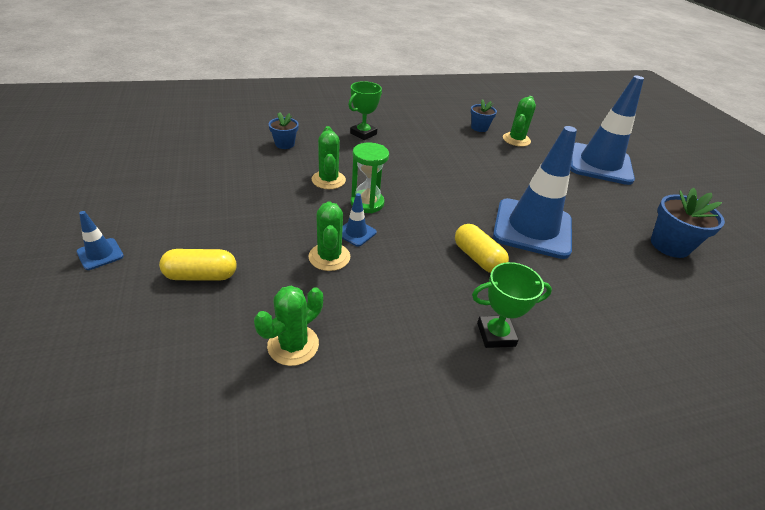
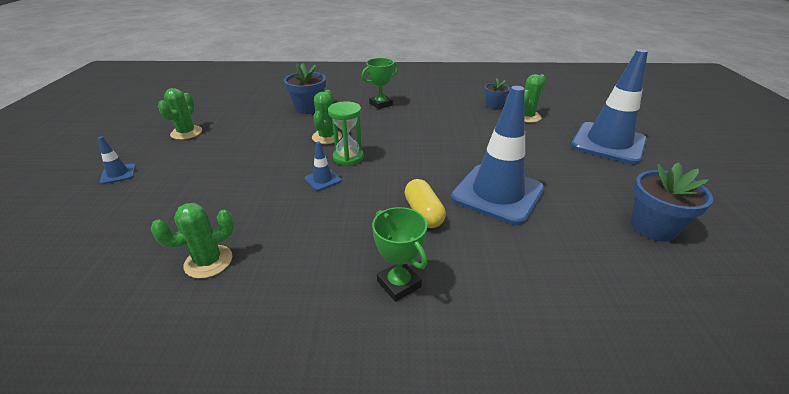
camera: 20 degrees right, 5 degrees down
yellow capsule [159,249,237,281] -> none
blue flower pot [269,112,299,149] -> blue flower pot [284,63,326,114], size x1.62
green cactus [308,202,350,271] -> green cactus moved to [158,88,202,140]
green trophy [472,262,552,348] -> green trophy turned 45 degrees clockwise [372,207,427,302]

